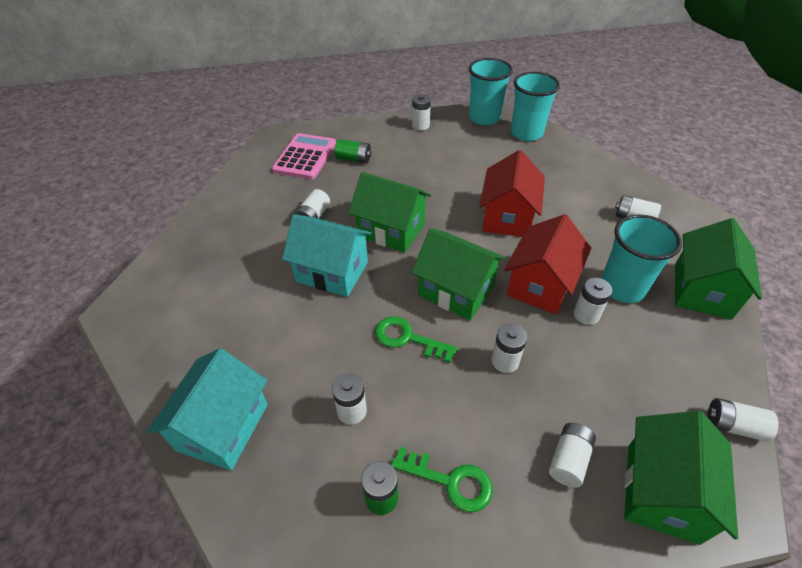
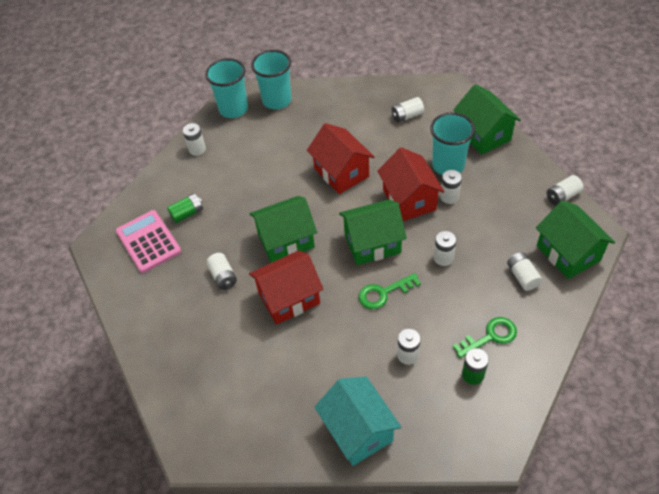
camera: 45 degrees left, 5 degrees up
turquoise house [282,214,372,297] -> red house [249,250,324,325]

